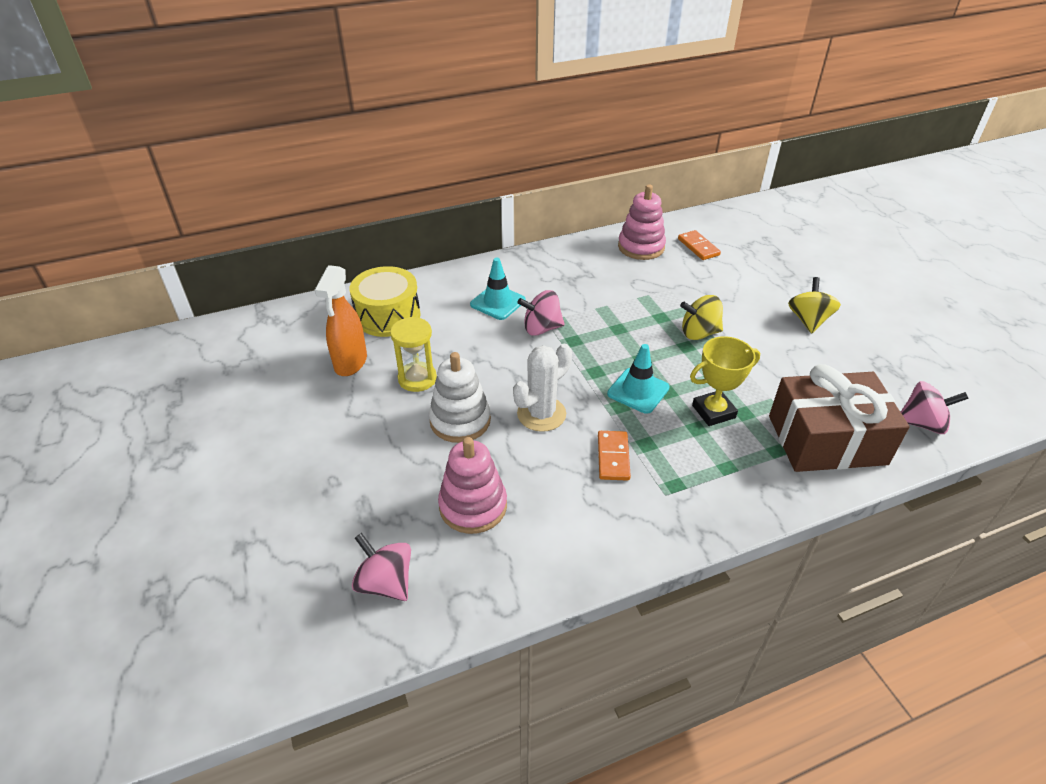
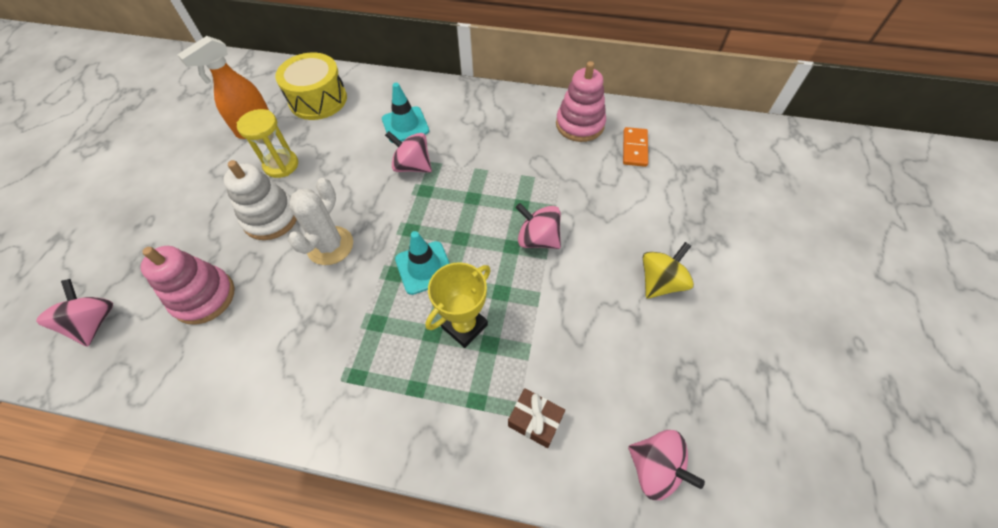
camera: 35 degrees right, 15 degrees up
white cactus [513,344,572,432] -> white cactus turned 60 degrees counterclockwise [288,178,353,265]
orange domino [598,431,631,481] -> none
yellow spinning top [680,295,723,340] -> pink spinning top [516,203,561,249]
yellow trophy [690,336,760,426] -> yellow trophy turned 60 degrees counterclockwise [425,262,491,348]
brown gift [769,364,910,472] -> brown gift [508,388,565,448], size x0.41

